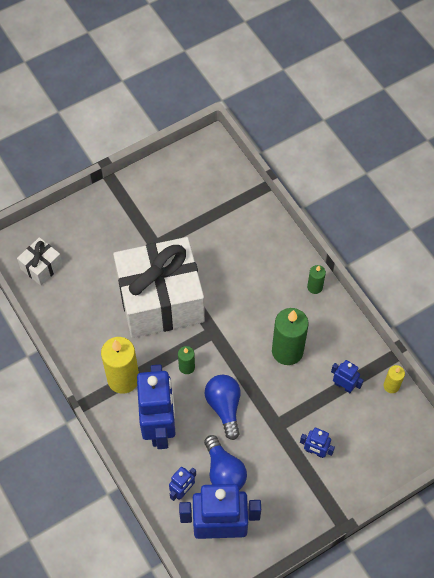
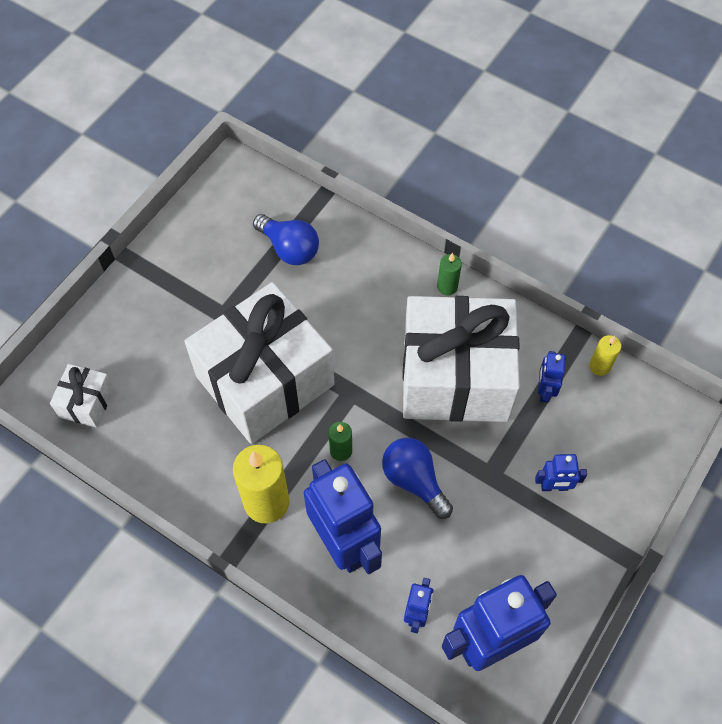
camera: 25 degrees left, 0 degrees up
blue light bulb [204,435,247,490] -> blue light bulb moved to [253,214,319,265]
green candle [272,308,309,365] -> white gift [402,296,520,422]
blue robot [331,360,364,393] -> blue robot turned 90 degrees counterclockwise [538,351,566,403]

